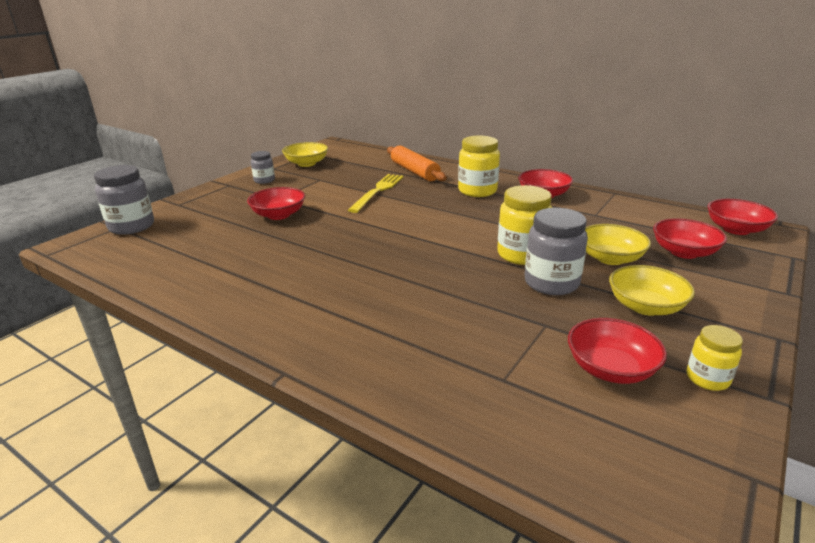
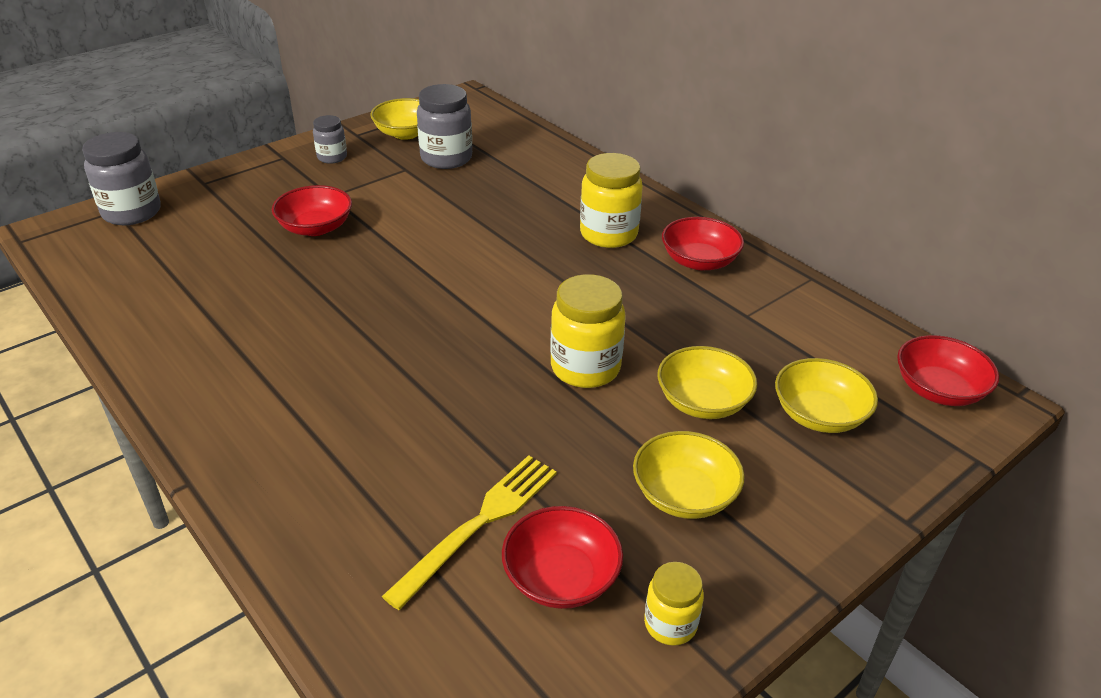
camera: 15 degrees right, 10 degrees up
yellow fork [348,174,403,213] -> yellow fork moved to [382,455,557,610]
orange rolling pin [387,145,447,181] -> none
grey jar [525,208,588,295] -> grey jar moved to [417,84,472,169]
red bowl [653,218,727,259] -> yellow bowl [775,358,878,433]

